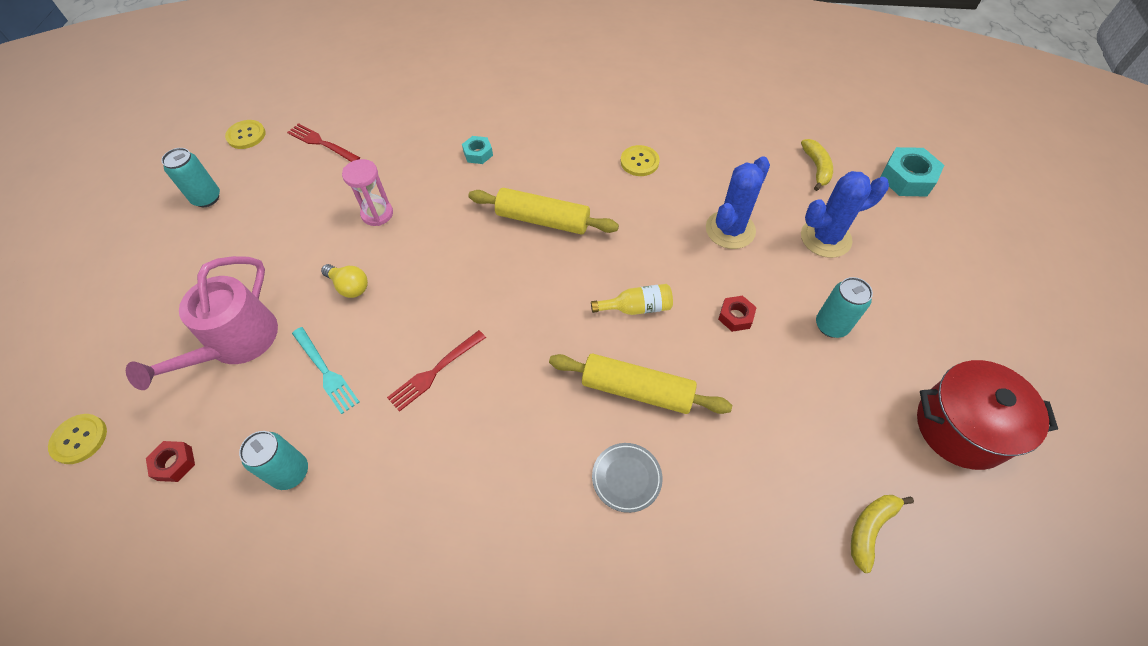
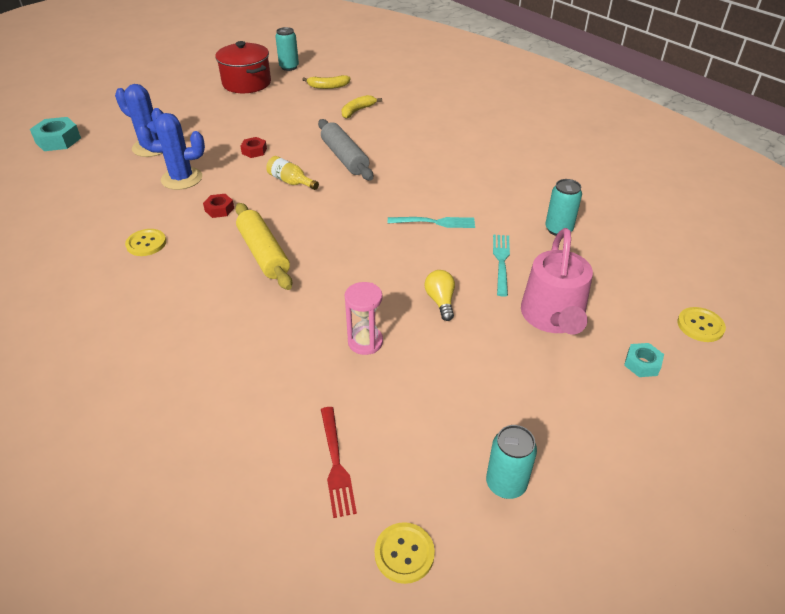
camera: 135 degrees left, 15 degrees down
pink watering can [126,256,278,390] -> pink watering can turned 120 degrees clockwise [521,228,593,335]
red nut [146,441,195,482] -> red nut moved to [203,194,234,218]
red fork [387,330,486,412] -> turquoise fork [388,217,475,228]
turquoise nut [462,136,493,164] -> turquoise nut moved to [624,343,664,377]
yellow rolling pin [549,354,732,414] -> grey rolling pin [318,119,373,180]
grey plate [592,443,663,513] -> none
yellow banana [801,139,833,191] -> yellow banana moved to [342,95,382,119]
turquoise can [816,277,873,338] -> turquoise can moved to [275,27,299,71]

